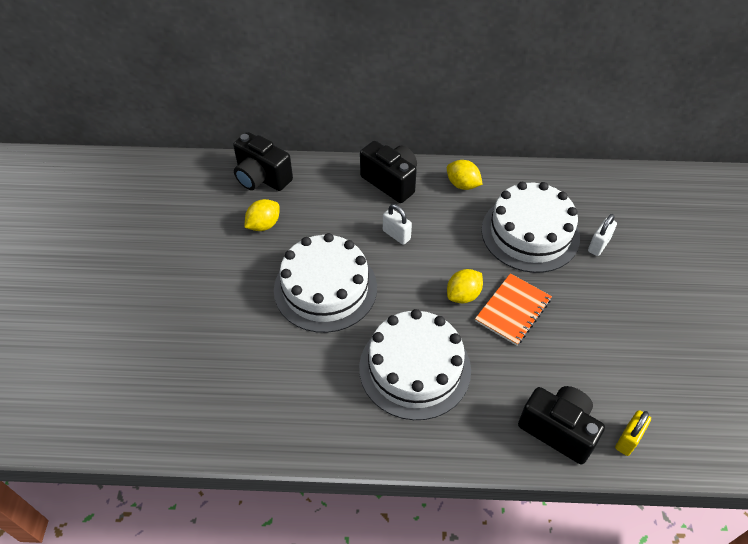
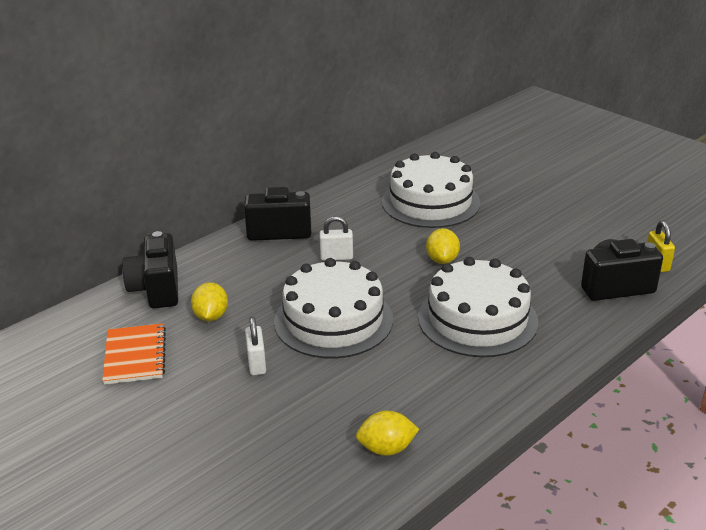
camera: 45 degrees left, 20 degrees down
black camera [233,132,293,191] -> black camera turned 90 degrees clockwise [122,231,178,308]
yellow lemon [447,160,483,190] -> yellow lemon moved to [356,411,419,456]
orange notebook [475,273,552,346] -> orange notebook moved to [102,323,166,385]
white padlock [588,214,617,256] -> white padlock moved to [245,317,266,376]

